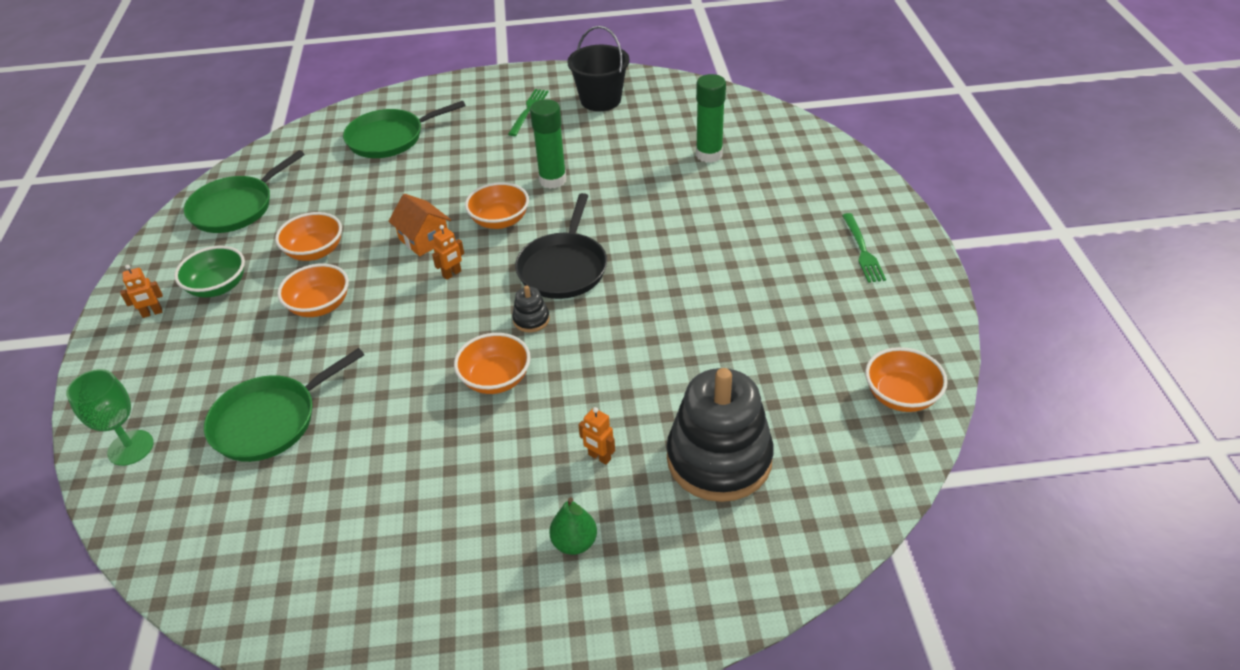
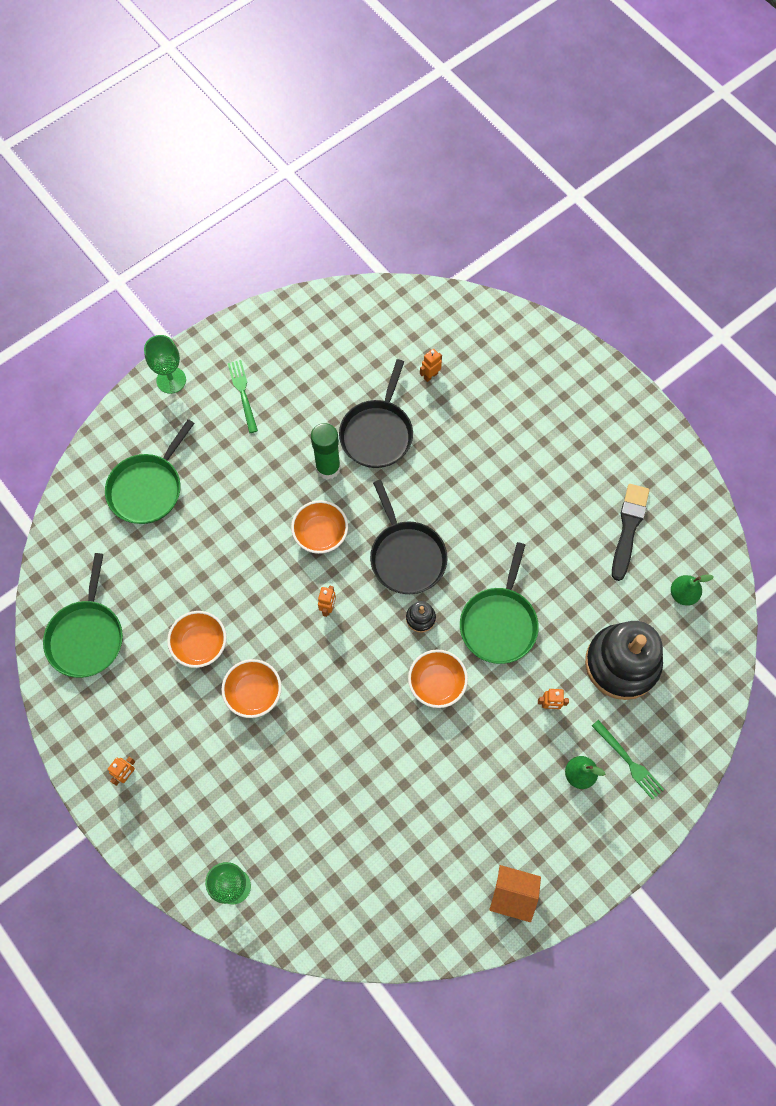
camera: 35 degrees left, 25 degrees up
green bowl [174,246,245,298] -> none
green pan [204,348,365,462] -> green pan moved to [460,542,539,664]
orange house [388,194,451,256] -> orange house moved to [489,865,541,922]
black bucket [567,26,630,111] -> none
green glue stick [696,74,726,163] -> orange robot [420,349,442,382]
green fork [842,213,886,283] -> green fork moved to [592,720,664,800]
orange bowl [865,347,948,412] -> none
none -> green goblet [144,335,186,394]
none -> black pan [339,359,413,468]
none -> black brush [612,484,650,581]
none -> green pear [671,574,714,606]

